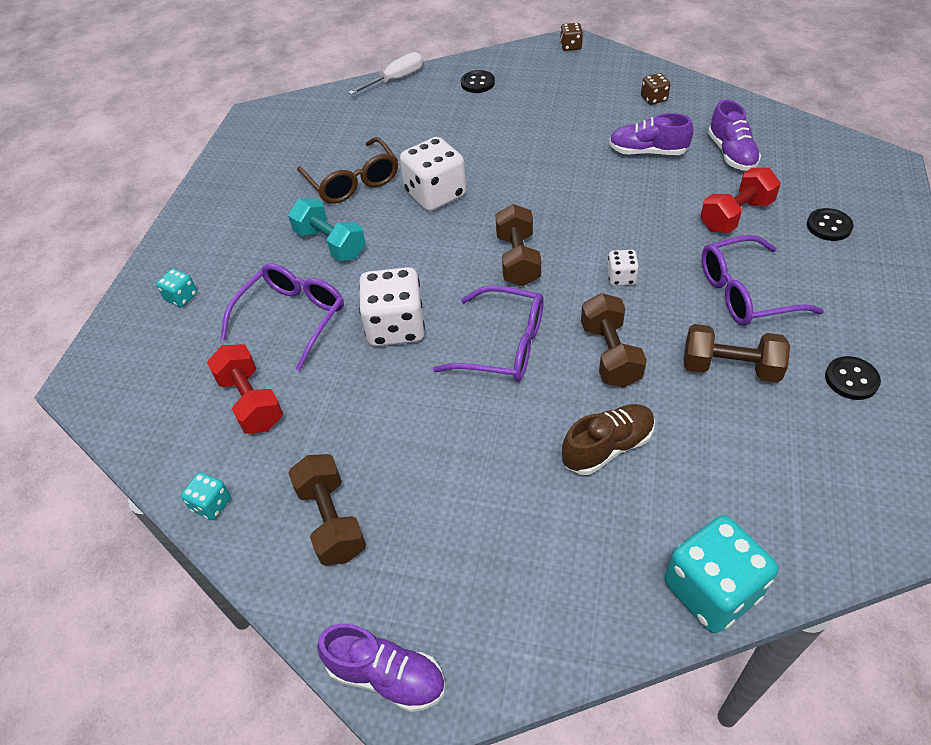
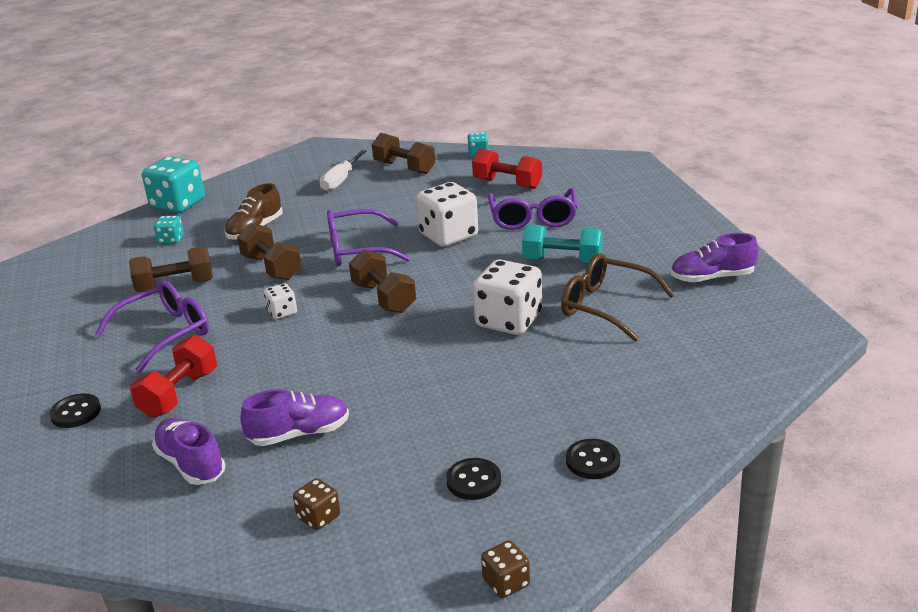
camera: 150 degrees right, 20 degrees down
turquoise dice [156,269,197,307] -> turquoise dice moved to [154,216,184,244]
purple shoe [317,624,445,712] -> purple shoe moved to [671,233,759,283]
white screwdriver [348,52,423,95] -> white screwdriver moved to [319,150,367,191]
black button [825,356,881,400] -> black button moved to [446,458,501,500]

